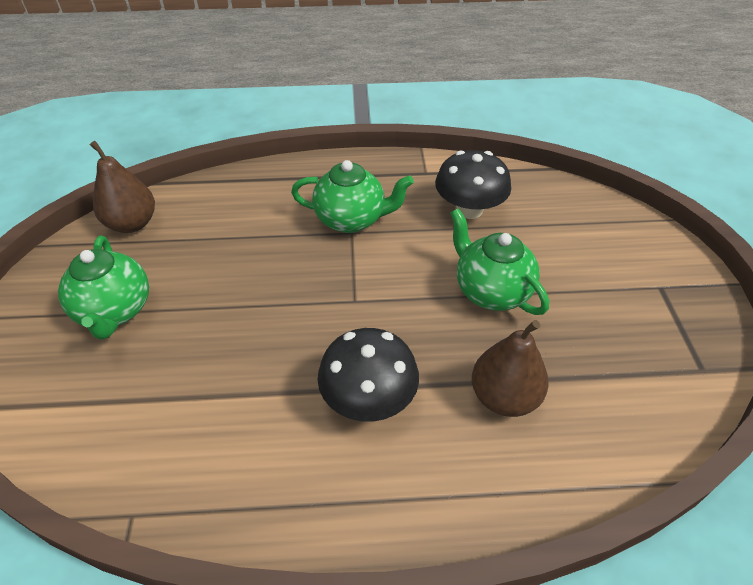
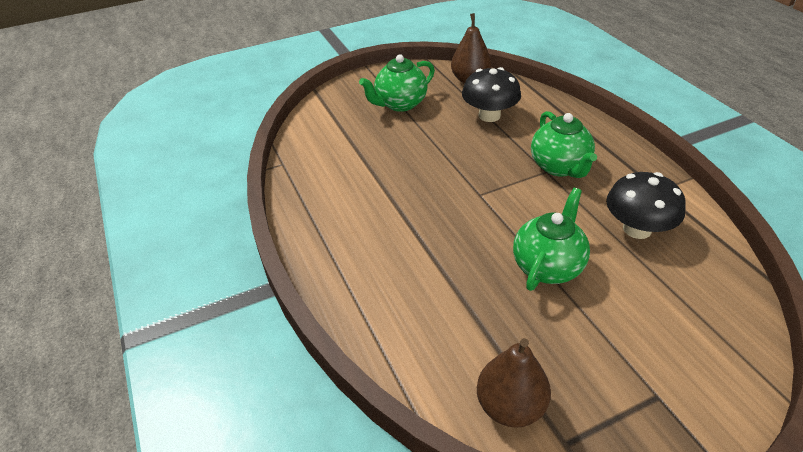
camera: 70 degrees right, 5 degrees down
black mushroom [318,328,419,422] -> black mushroom moved to [462,67,521,122]
brown pear [472,320,549,417] -> brown pear moved to [477,338,551,428]

